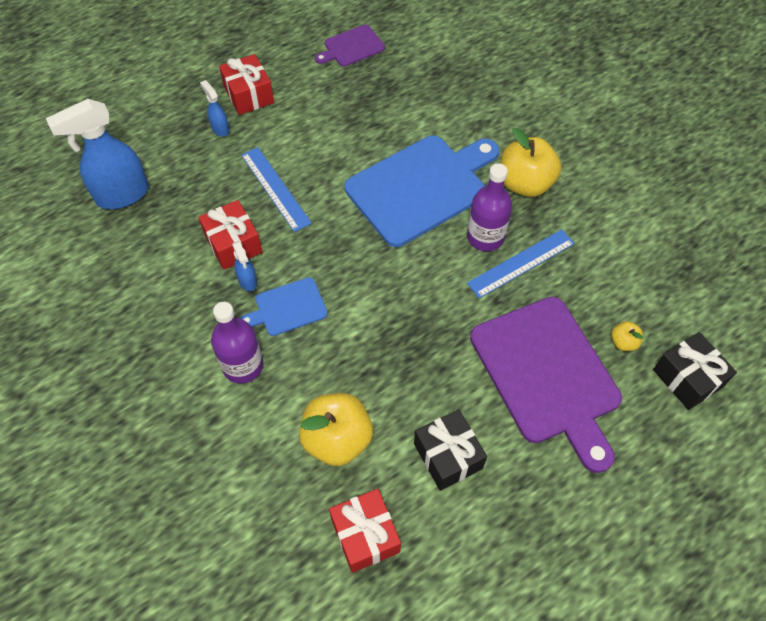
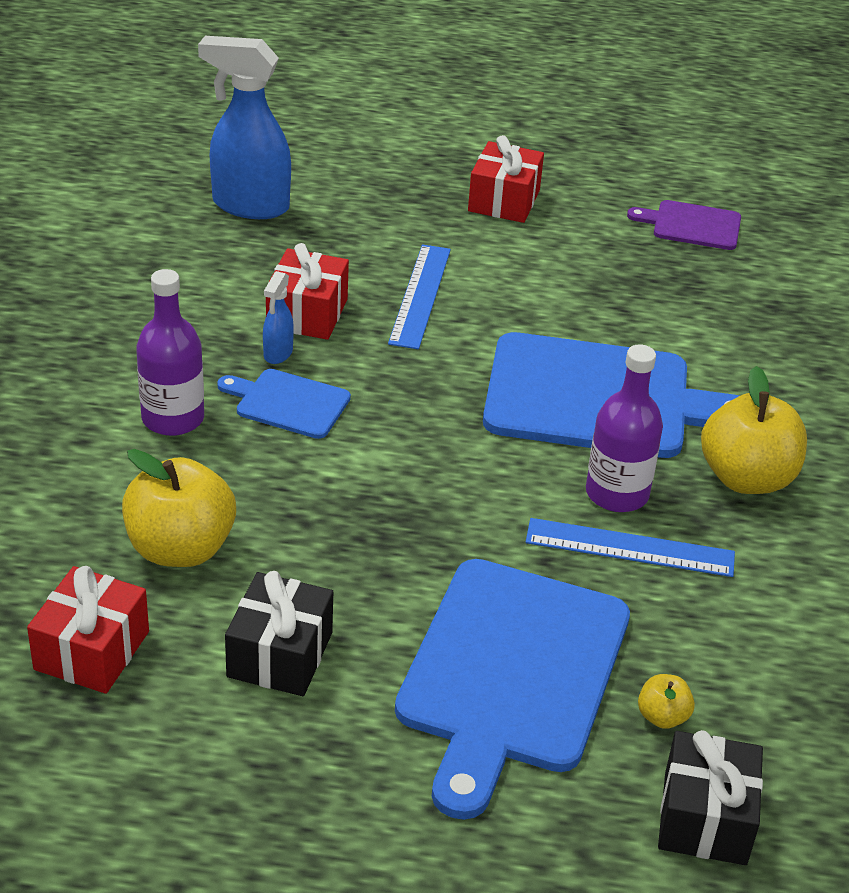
camera: 40 degrees right, 20 degrees down
blue spray bottle [200,80,229,137] -> none
purple cutting board [470,297,622,473] -> blue cutting board [395,559,630,820]

